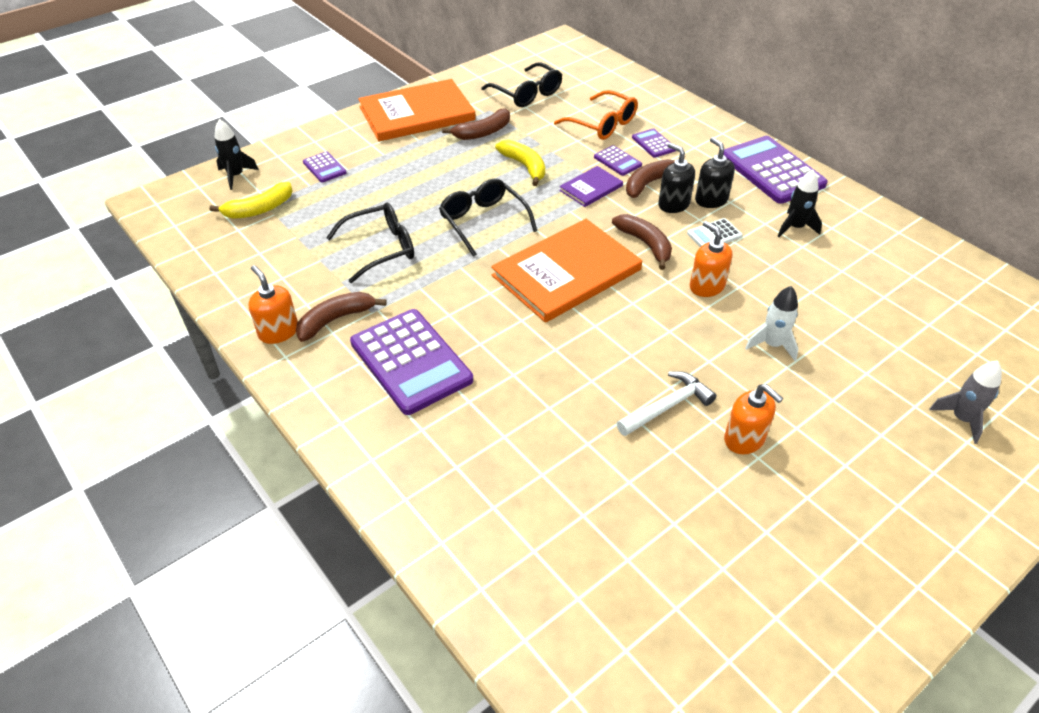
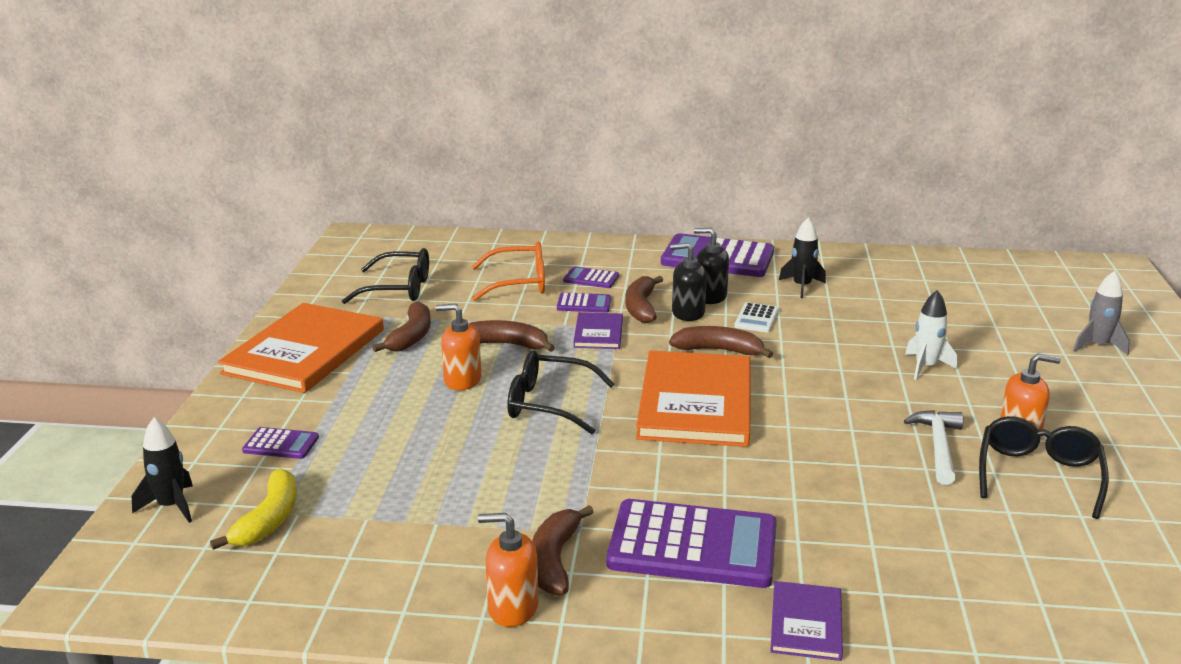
camera: 45 degrees left, 20 degrees down
black glasses [326,202,414,283] -> black glasses moved to [979,416,1109,519]
yellow banana [495,140,545,186] -> brown banana [469,320,555,352]
orange soap dispenser [690,221,732,297] -> orange soap dispenser moved to [436,304,481,390]
none -> purple book [770,581,843,661]

